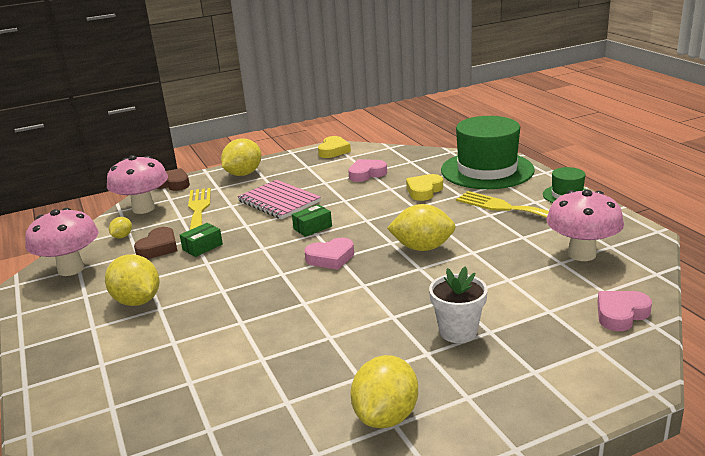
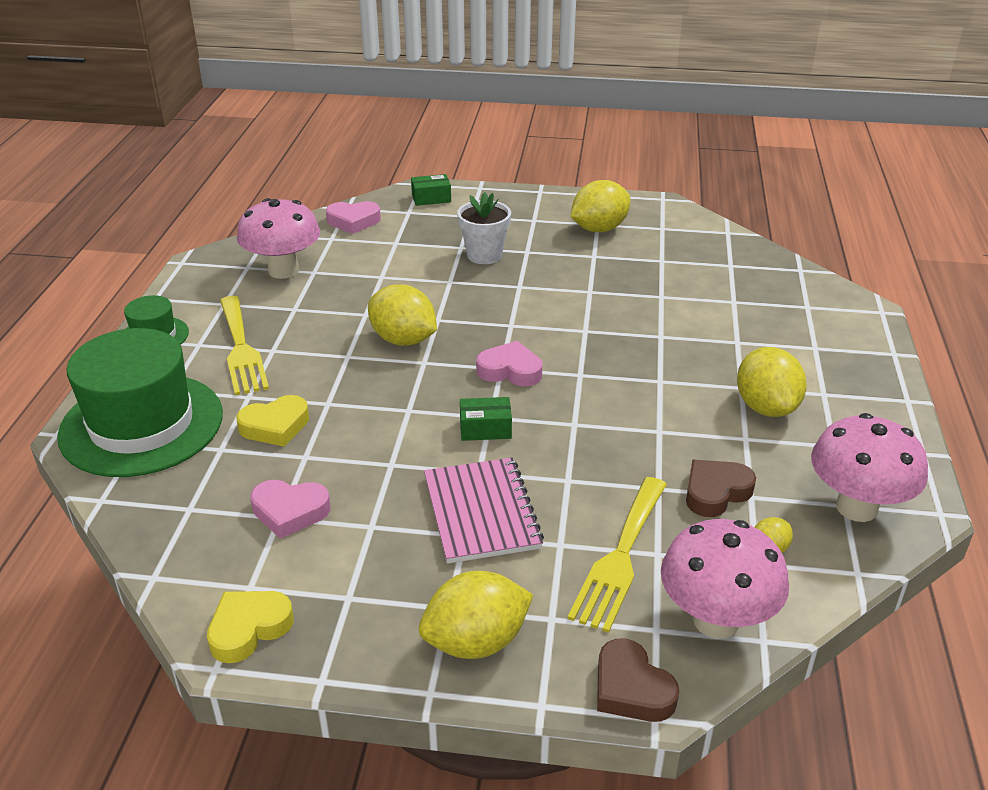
camera: 150 degrees left, 10 degrees up
green box [180,223,223,257] -> green box moved to [411,174,451,206]

